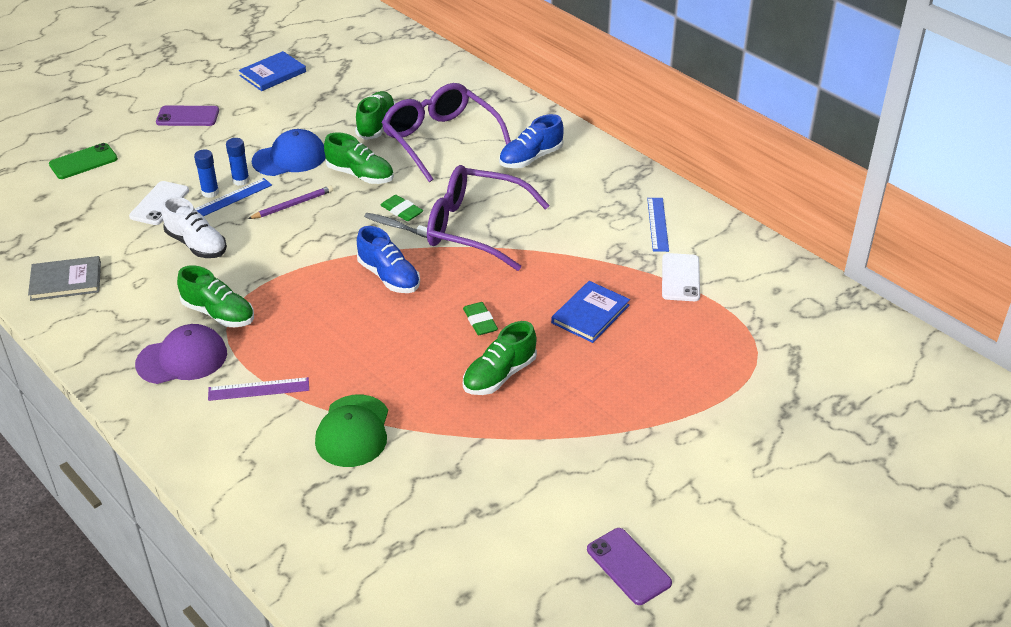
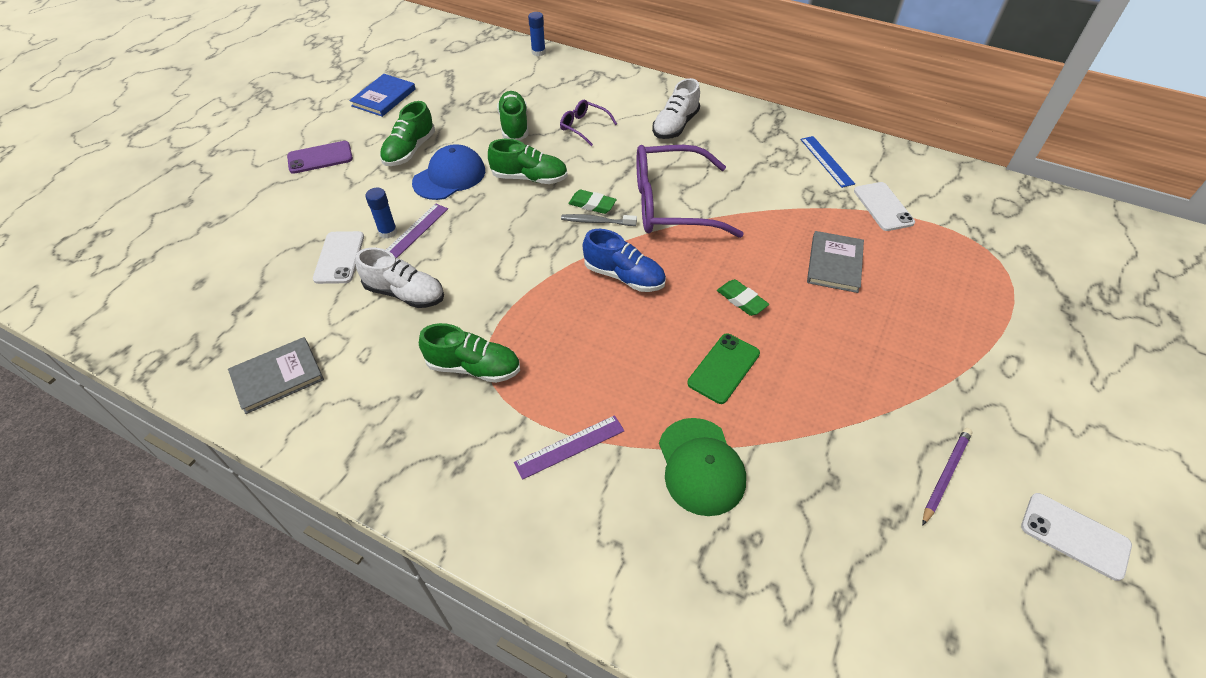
camera: 20 degrees left, 10 degrees up
green phone [49,143,118,179] -> green phone moved to [687,333,760,404]
purple cap [135,324,227,384] -> none
blue ruler [195,178,272,216] -> purple ruler [386,203,448,258]
blue glue stick [226,138,250,186] -> blue glue stick moved to [528,12,546,56]
purple pencil [248,185,333,219] -> purple pencil moved to [922,428,972,526]
purple glasses [382,83,511,182] -> purple glasses [560,100,617,146], size x0.46
green shoe [463,321,537,395] -> green shoe moved to [380,101,435,166]
blue shoe [499,114,564,168] -> white shoe [652,78,700,139]
blue book [551,281,630,343] -> grey book [807,231,864,293]
purple phone [587,528,672,605] -> white phone [1021,493,1132,581]

